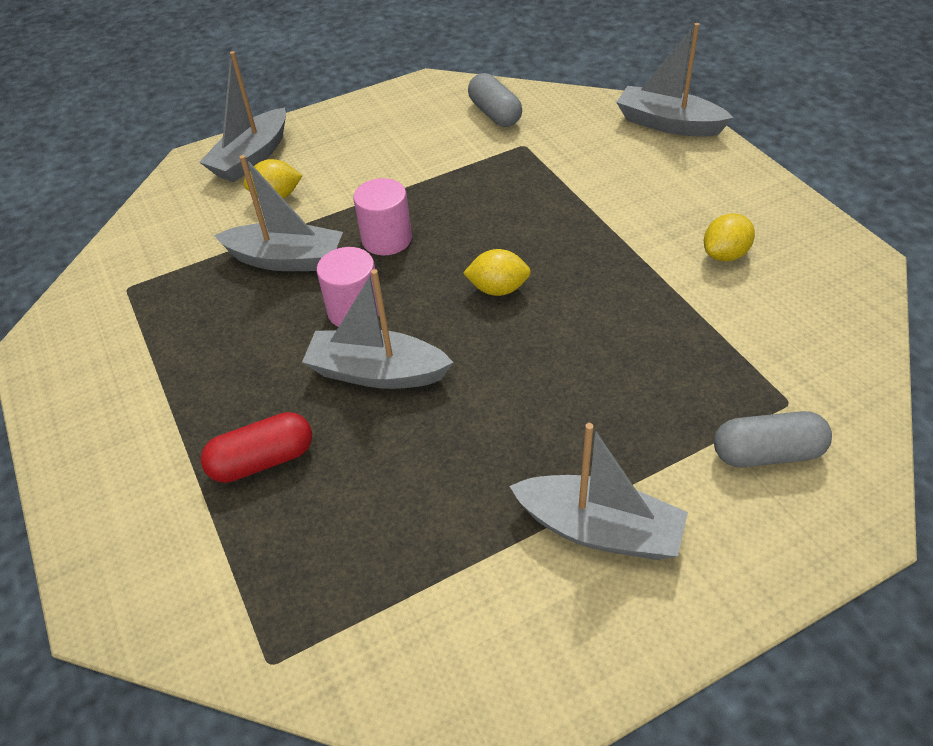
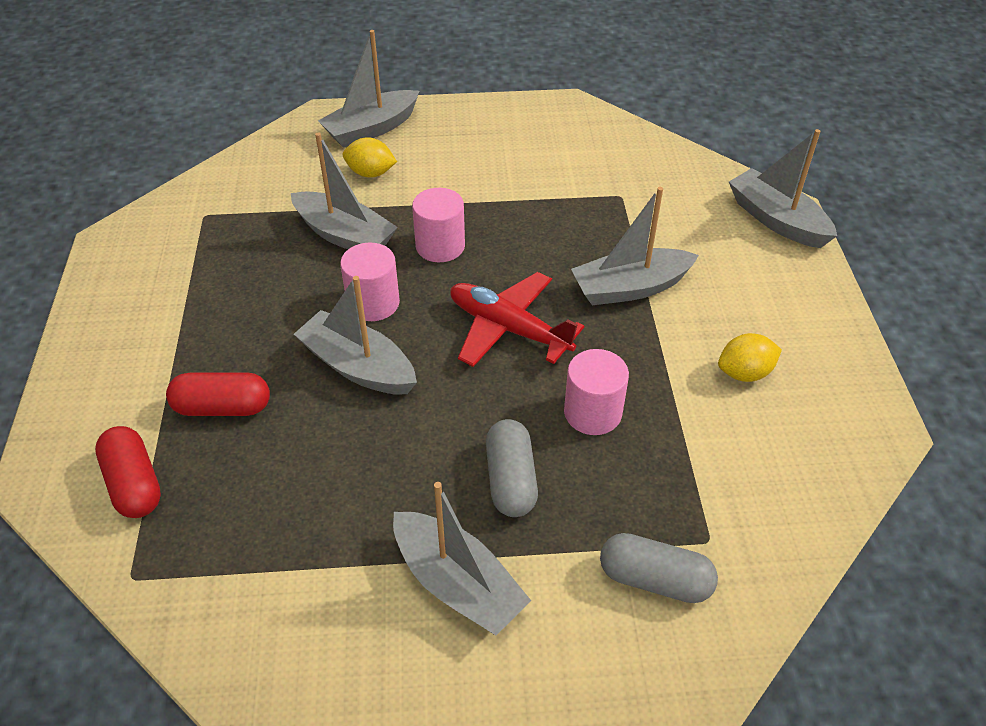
camera: 20 degrees right, 0 degrees up
yellow lemon [463,249,531,296] -> red plane [450,272,584,367]
grey capsule [468,73,522,127] -> grey capsule moved to [486,419,538,517]
none -> red capsule [95,426,161,518]
none -> pink cylinder [564,349,629,435]
none -> grey boat [571,187,699,305]

